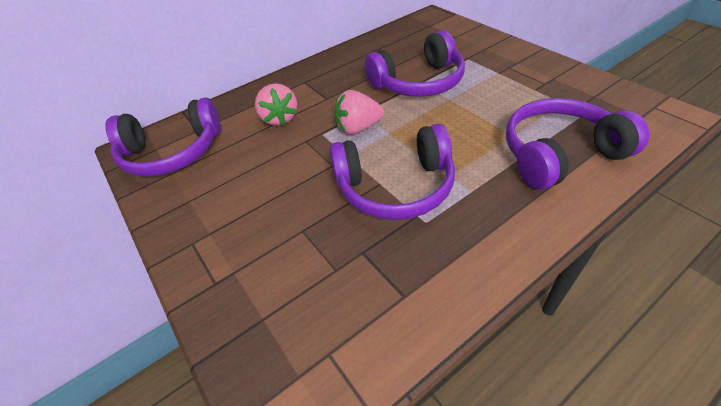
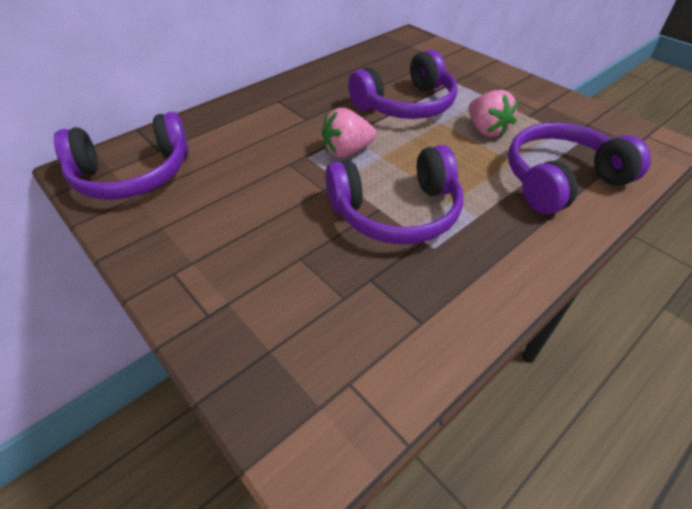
camera: 10 degrees left, 0 degrees up
pink strawberry [255,83,297,126] -> pink strawberry moved to [468,90,518,137]

